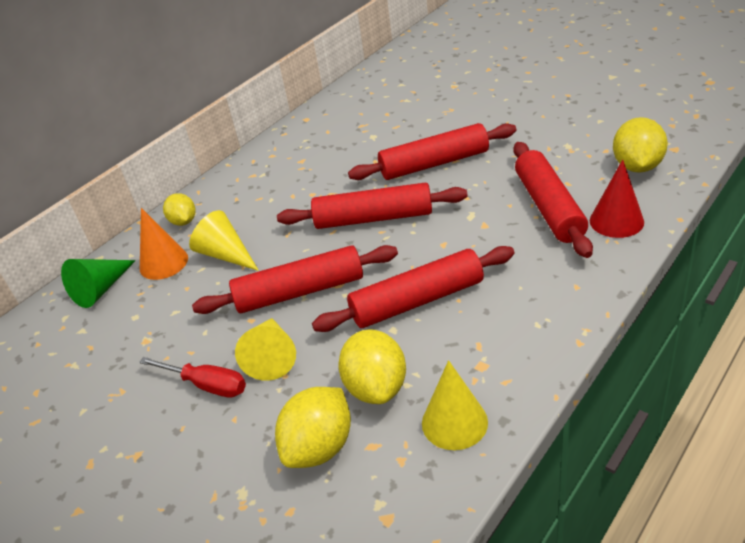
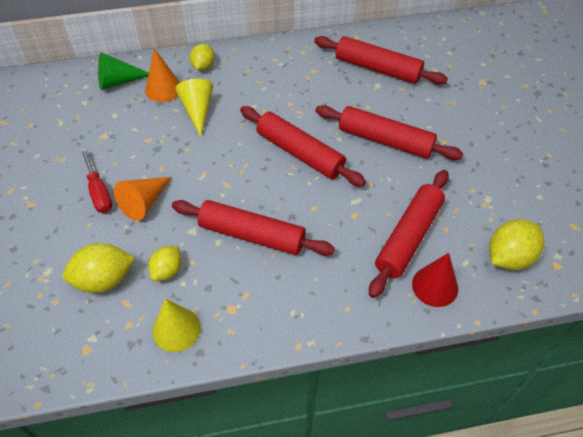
camera: 35 degrees right, 15 degrees up
red rolling pin [192,245,398,314] -> red rolling pin moved to [314,36,448,85]
yellow cone [235,318,296,381] -> orange cone [114,177,171,221]
yellow lemon [338,329,406,404] -> yellow lemon [148,246,181,281], size x0.63

